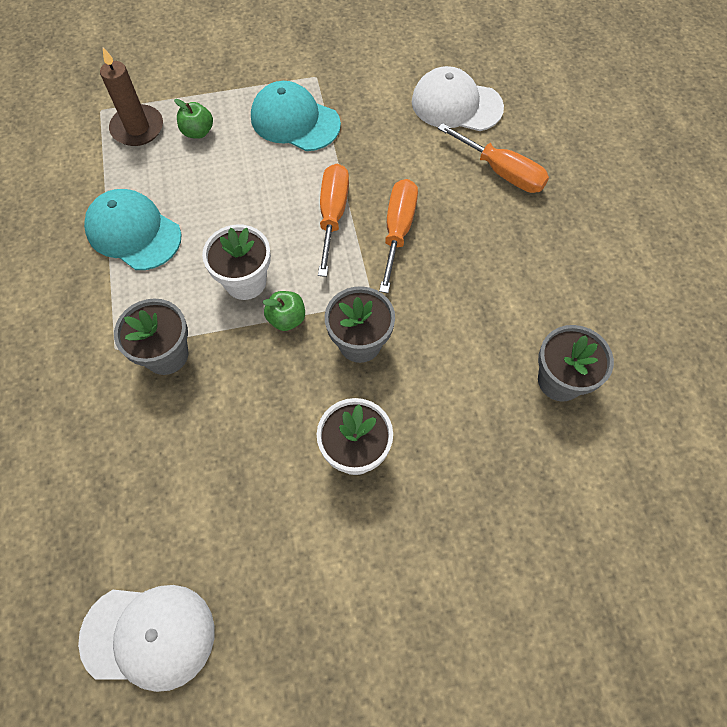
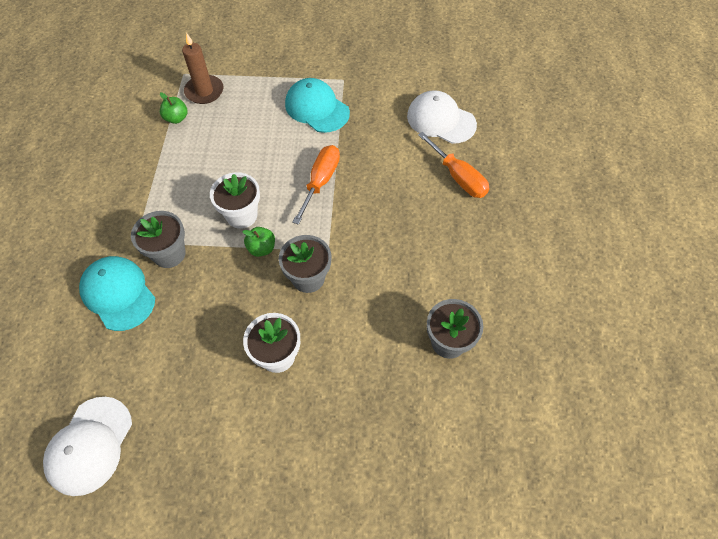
camera: 15 degrees right, 5 degrees down
white cap [78,585,215,692] -> white cap turned 90 degrees clockwise [43,397,132,496]
turquoise cap [84,189,182,270] -> turquoise cap moved to [79,256,155,331]
green apple [174,99,213,139] -> green apple moved to [160,93,187,124]
orange screwdriver [379,179,418,293] -> none

